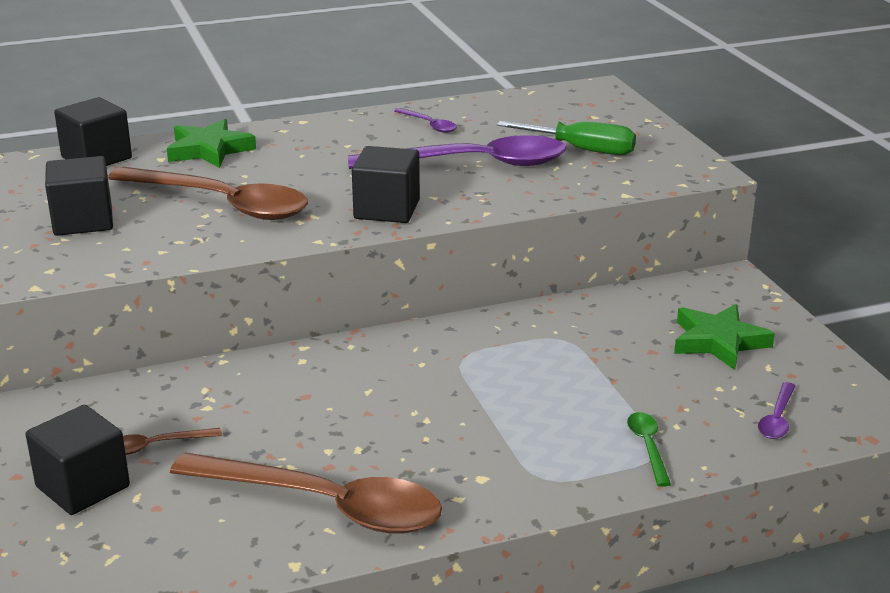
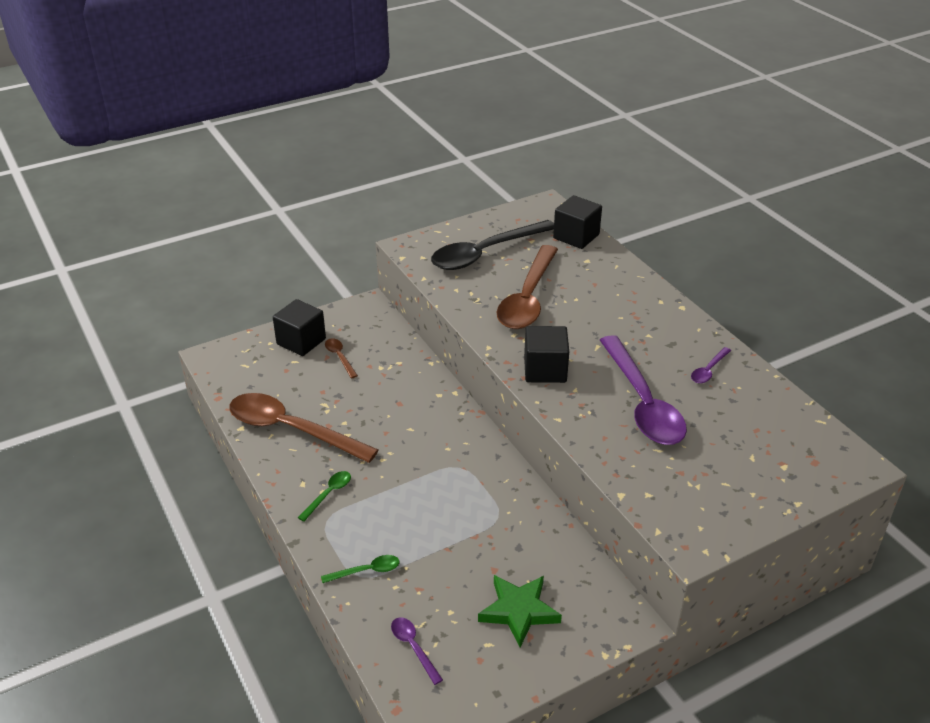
camera: 80 degrees right, 10 degrees up
black cube [45,156,113,236] -> black spoon [431,220,554,270]
green star [167,119,256,168] -> none
brown spoon [170,452,442,533] -> brown spoon turned 105 degrees clockwise [229,393,379,463]
green screwdriver [497,121,636,155] -> none
purple spoon [758,382,795,439] -> purple spoon turned 45 degrees clockwise [391,617,443,685]
none -> green spoon [298,471,351,522]

